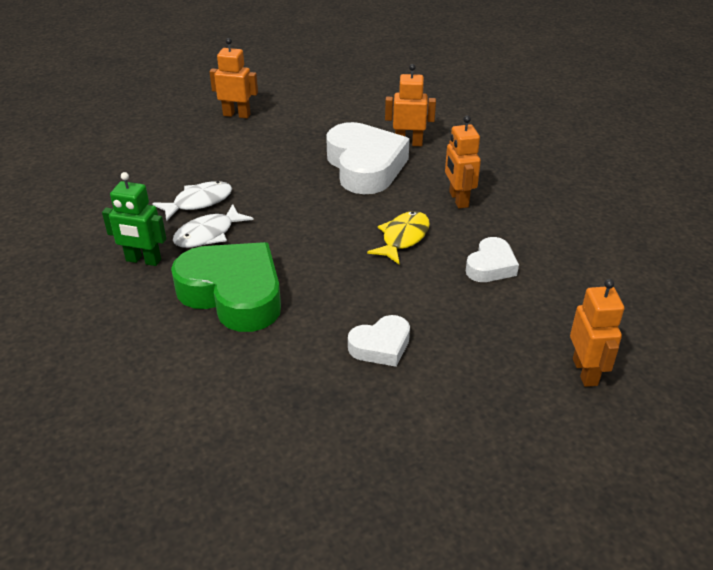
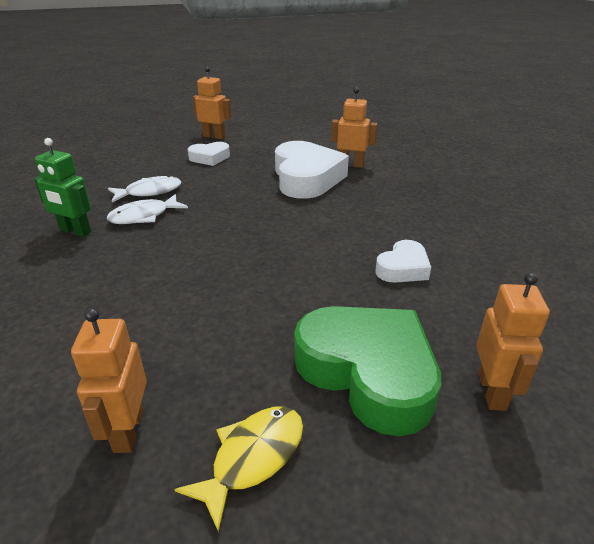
camera: 10 degrees right, 5 degrees down
green heart [171,242,281,332] -> green heart moved to [294,306,442,436]
white heart [348,315,410,367] -> white heart moved to [188,142,230,166]
yellow fish [367,211,430,264] -> yellow fish moved to [174,407,303,532]
orange robot [445,116,481,208] -> orange robot moved to [71,308,147,453]

